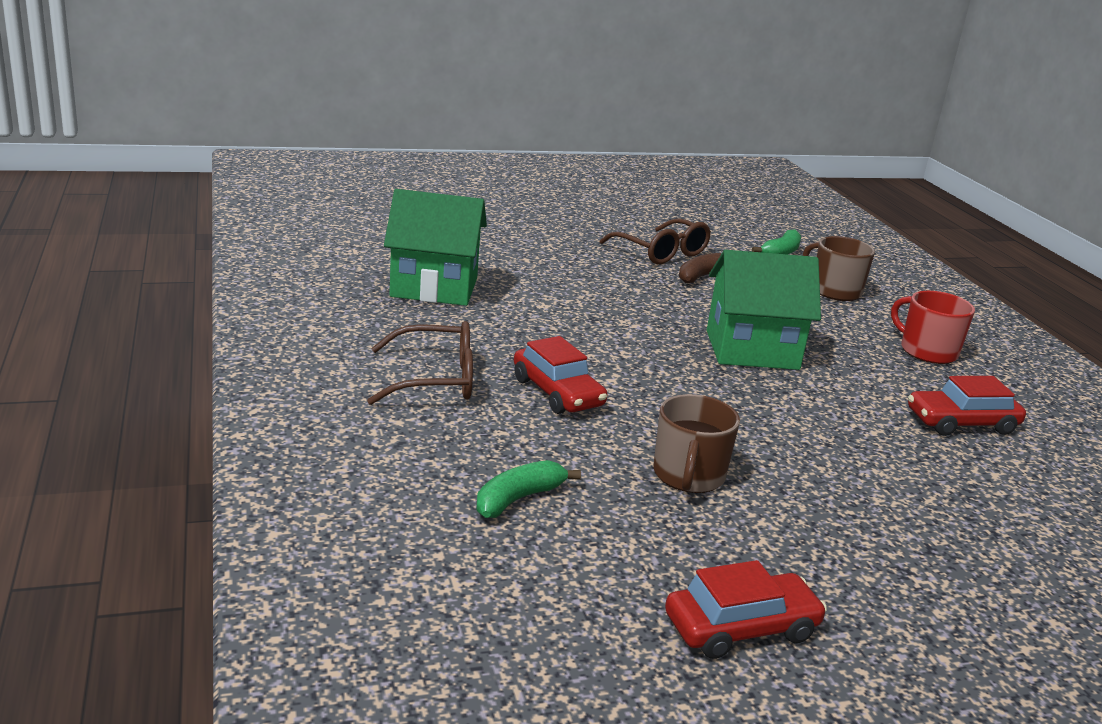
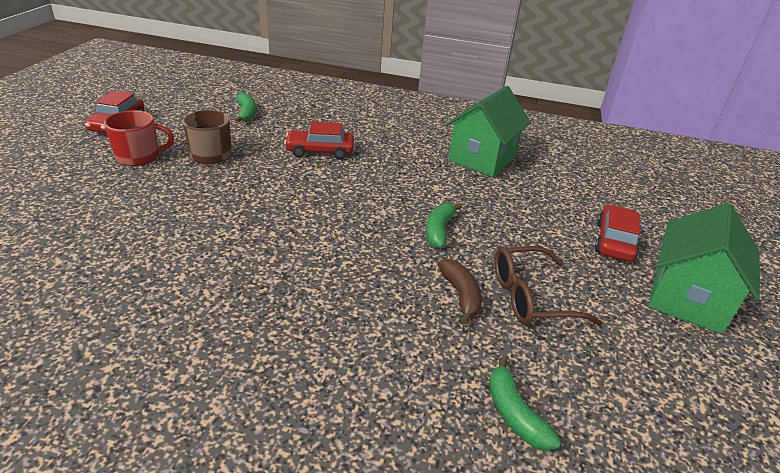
camera: 120 degrees right, 10 degrees up
brown glasses [367,321,473,405] -> none
green house [707,250,821,370] -> green house moved to [648,203,760,334]
brown mug [803,236,875,301] -> none
red mug [891,291,975,364] -> red mug moved to [104,110,174,166]
red car [908,376,1026,436] -> red car moved to [595,205,640,261]
none -> green banana [426,203,462,248]

